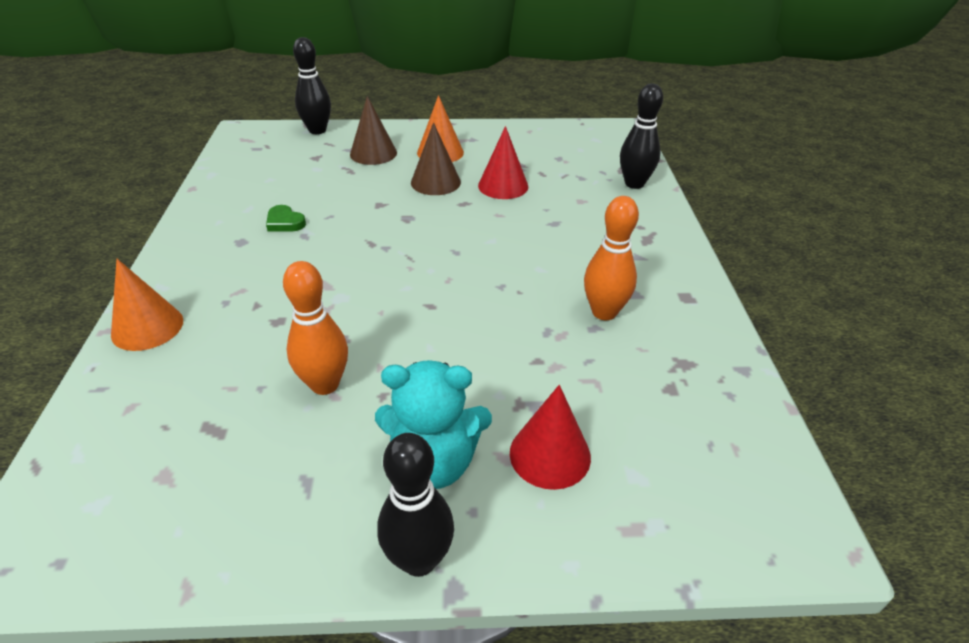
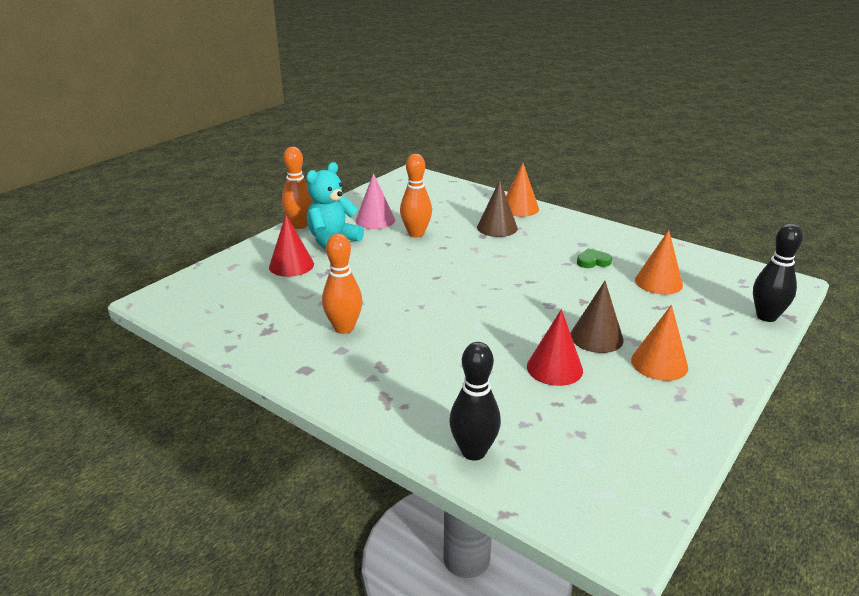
camera: 130 degrees right, 10 degrees down
brown cone [350,96,397,165] -> brown cone moved to [477,180,518,237]
black bowling pin [378,433,454,577] -> orange bowling pin [282,147,313,229]
none -> pink cone [355,173,395,229]
none -> orange cone [635,230,683,295]

